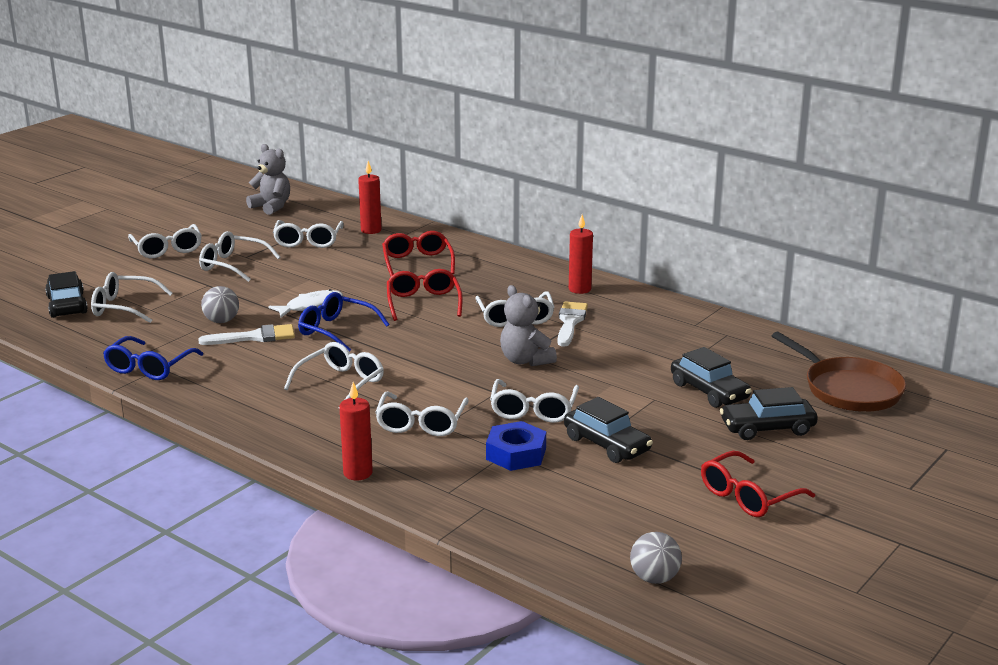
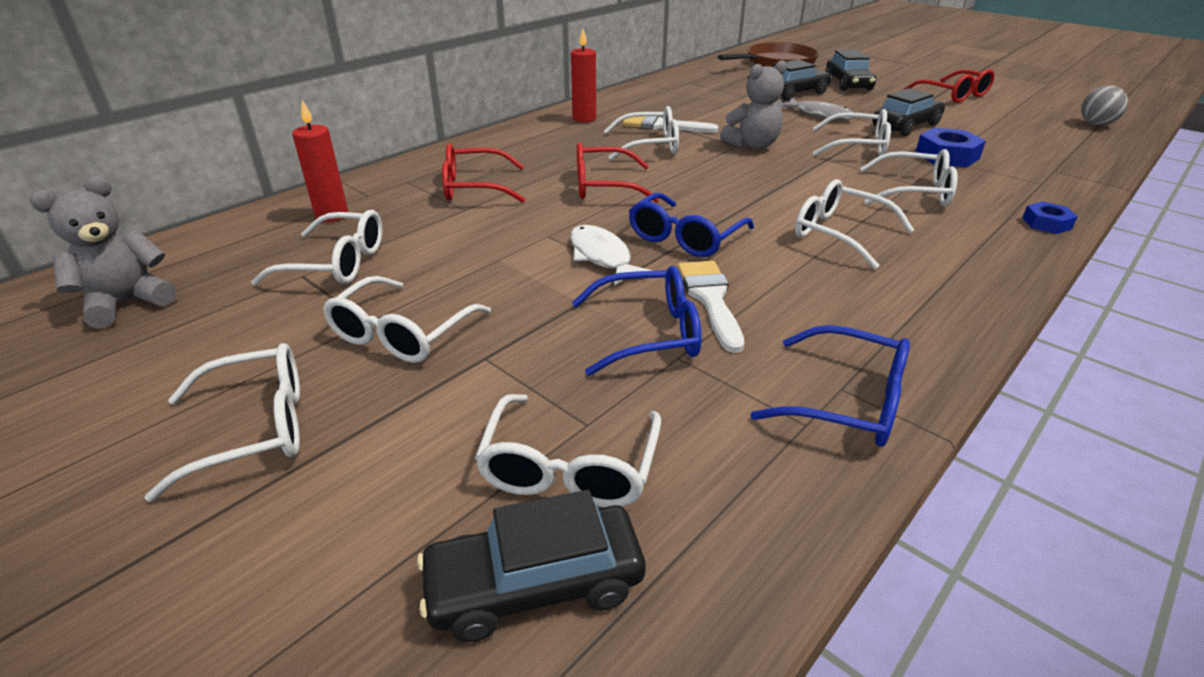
camera: 85 degrees left, 10 degrees up
grey ball [201,286,239,323] -> blue glasses [572,266,702,376]
red candle [339,382,373,480] -> blue nut [1022,201,1078,234]
none -> grey fish [782,98,854,120]

